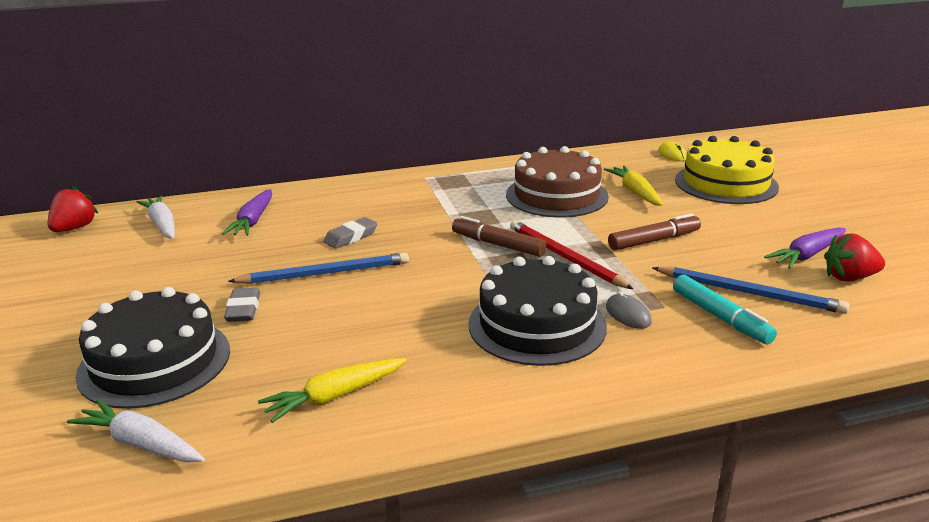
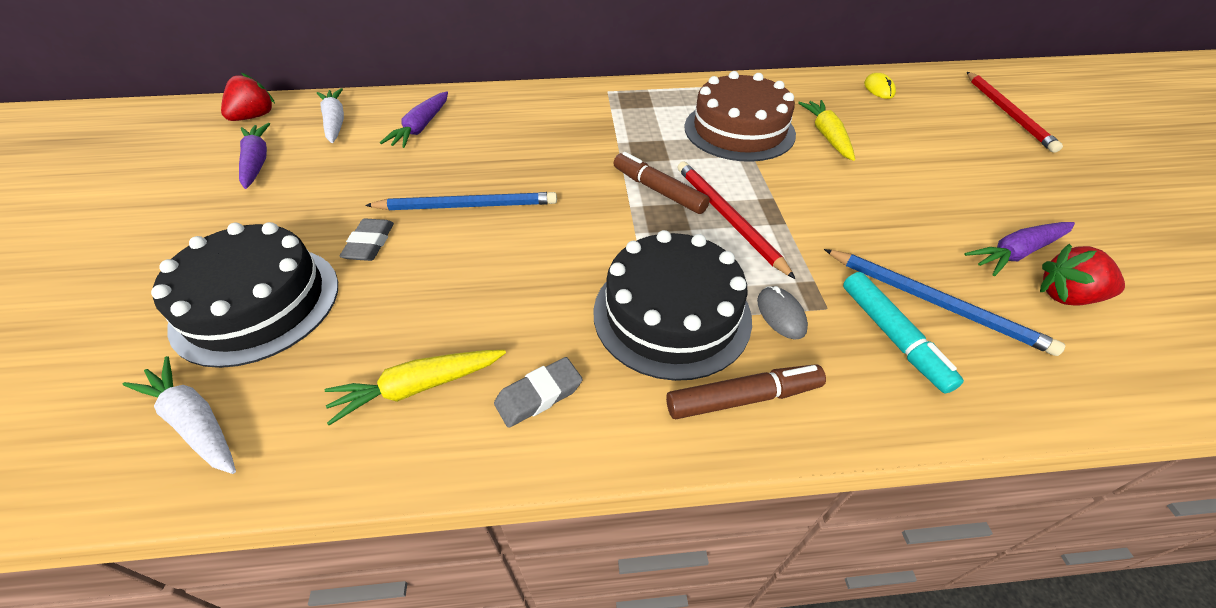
camera: 10 degrees right, 20 degrees up
grey eraser [323,217,377,249] -> grey eraser moved to [494,357,582,428]
brown marker [608,213,701,250] -> brown marker moved to [666,364,826,419]
yellow cake [675,136,779,204] -> none
none -> purple carrot [239,123,270,189]
none -> red pencil [967,72,1063,153]

